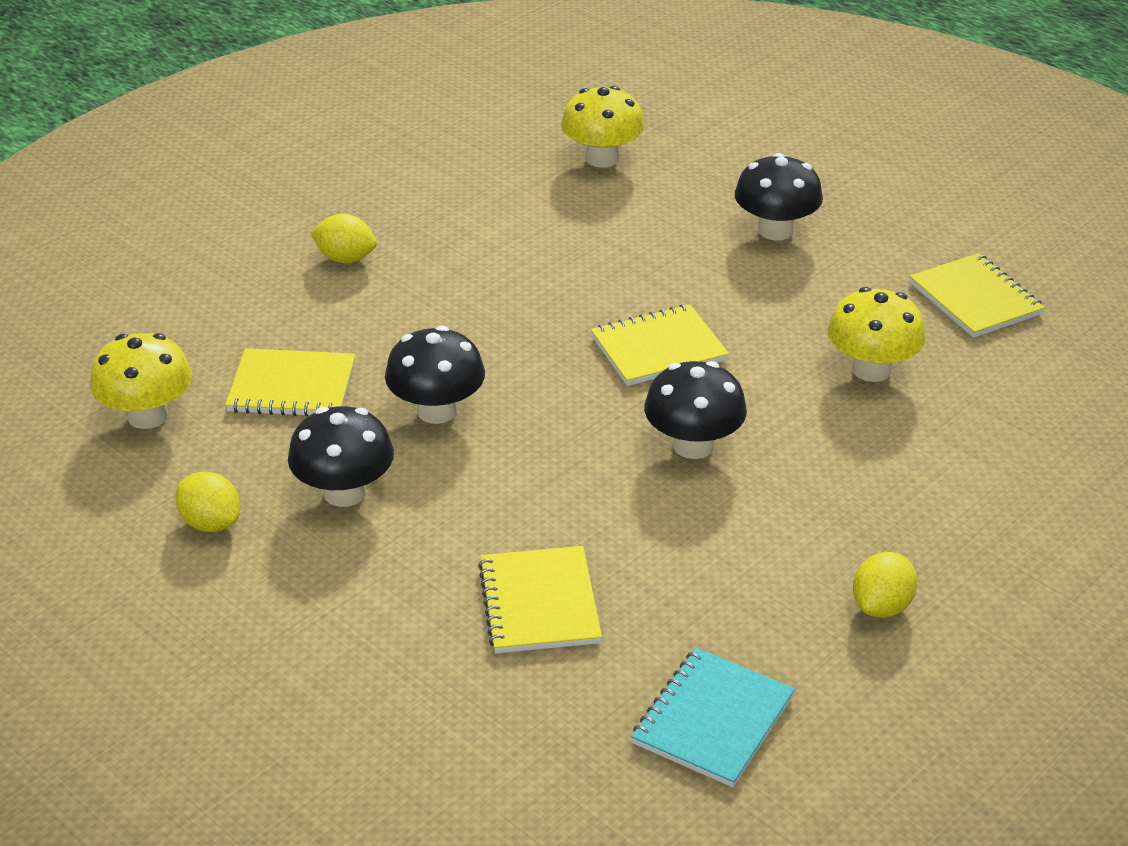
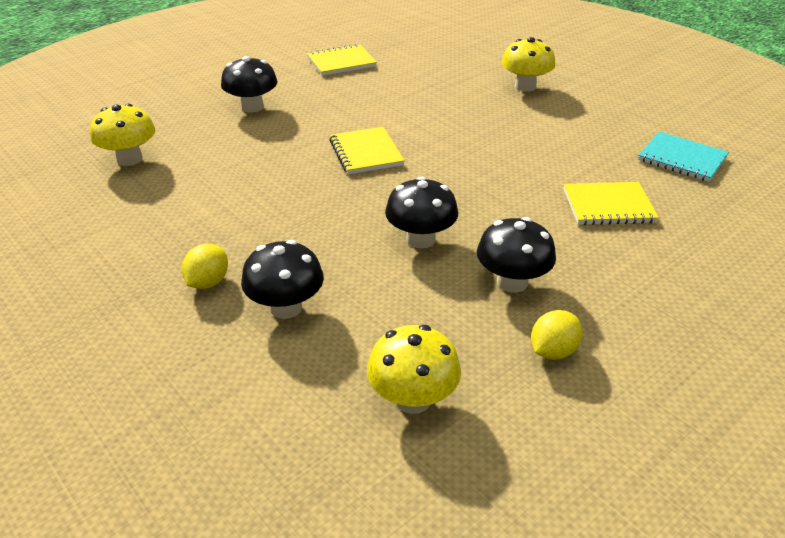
camera: 85 degrees left, 0 degrees up
yellow notebook [225,348,356,416] -> none
black mushroom [644,361,747,459] -> black mushroom moved to [241,240,324,319]
yellow mushroom [827,287,926,382] -> yellow mushroom moved to [502,37,555,92]
yellow lemon [853,552,917,618] -> none

